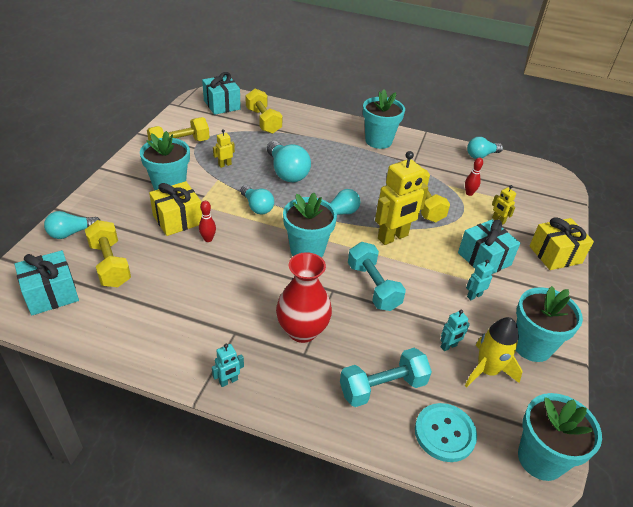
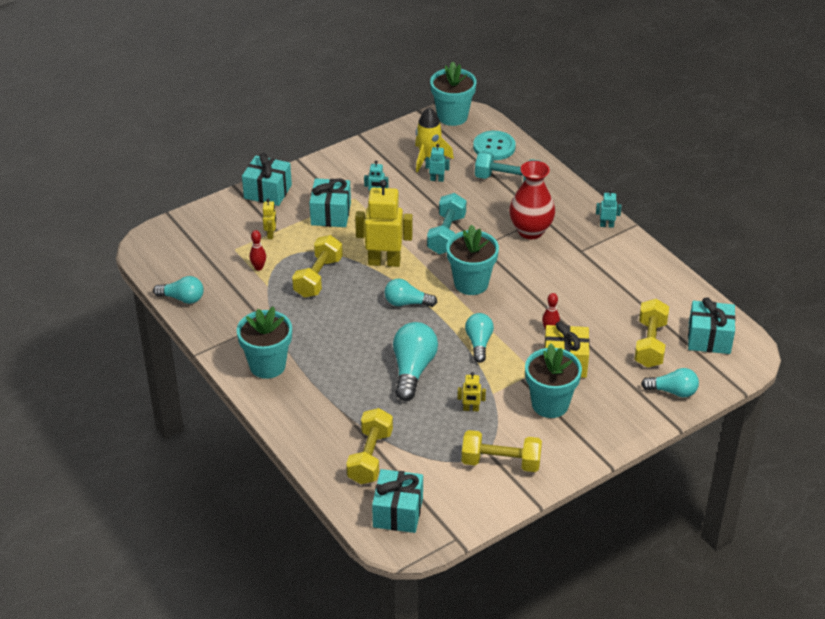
camera: 140 degrees left, 0 degrees up
turquoise flower pot [516,286,583,362] -> none
yellow gift [529,217,594,270] -> turquoise gift [242,153,292,206]

